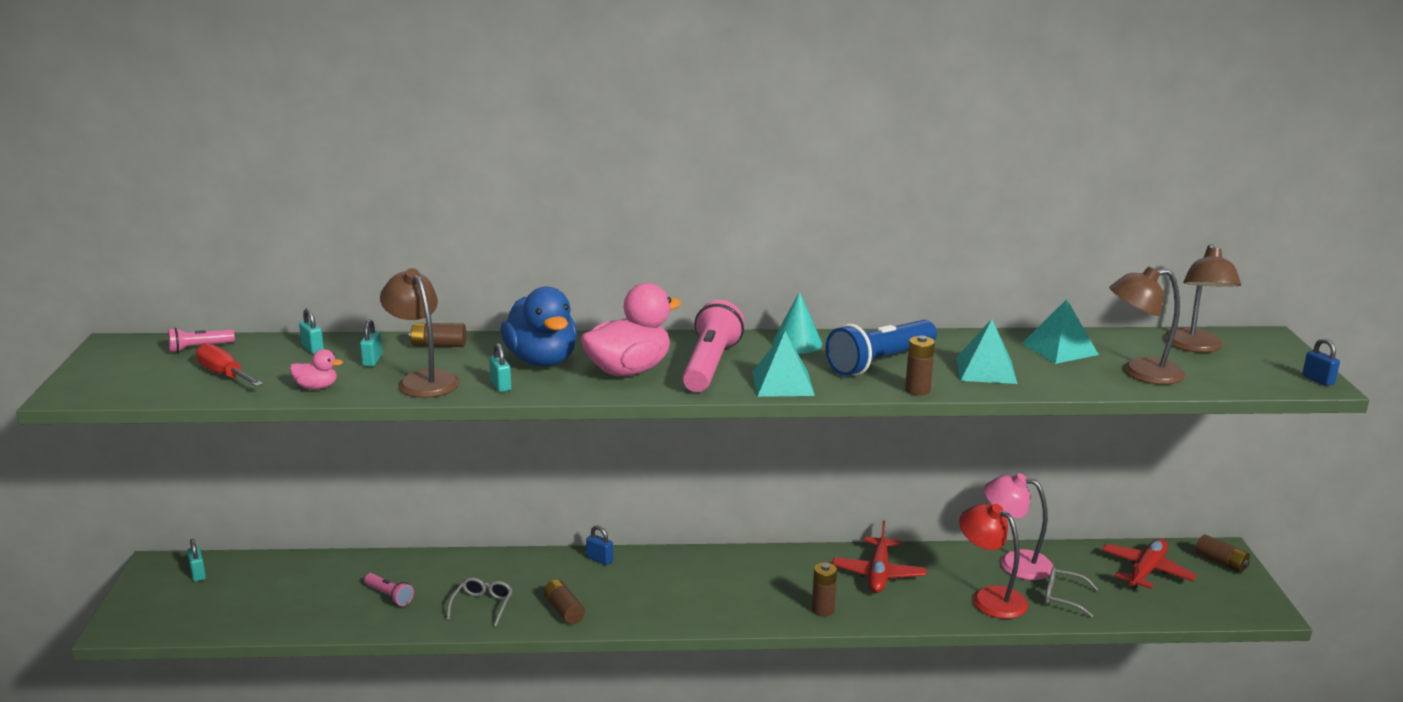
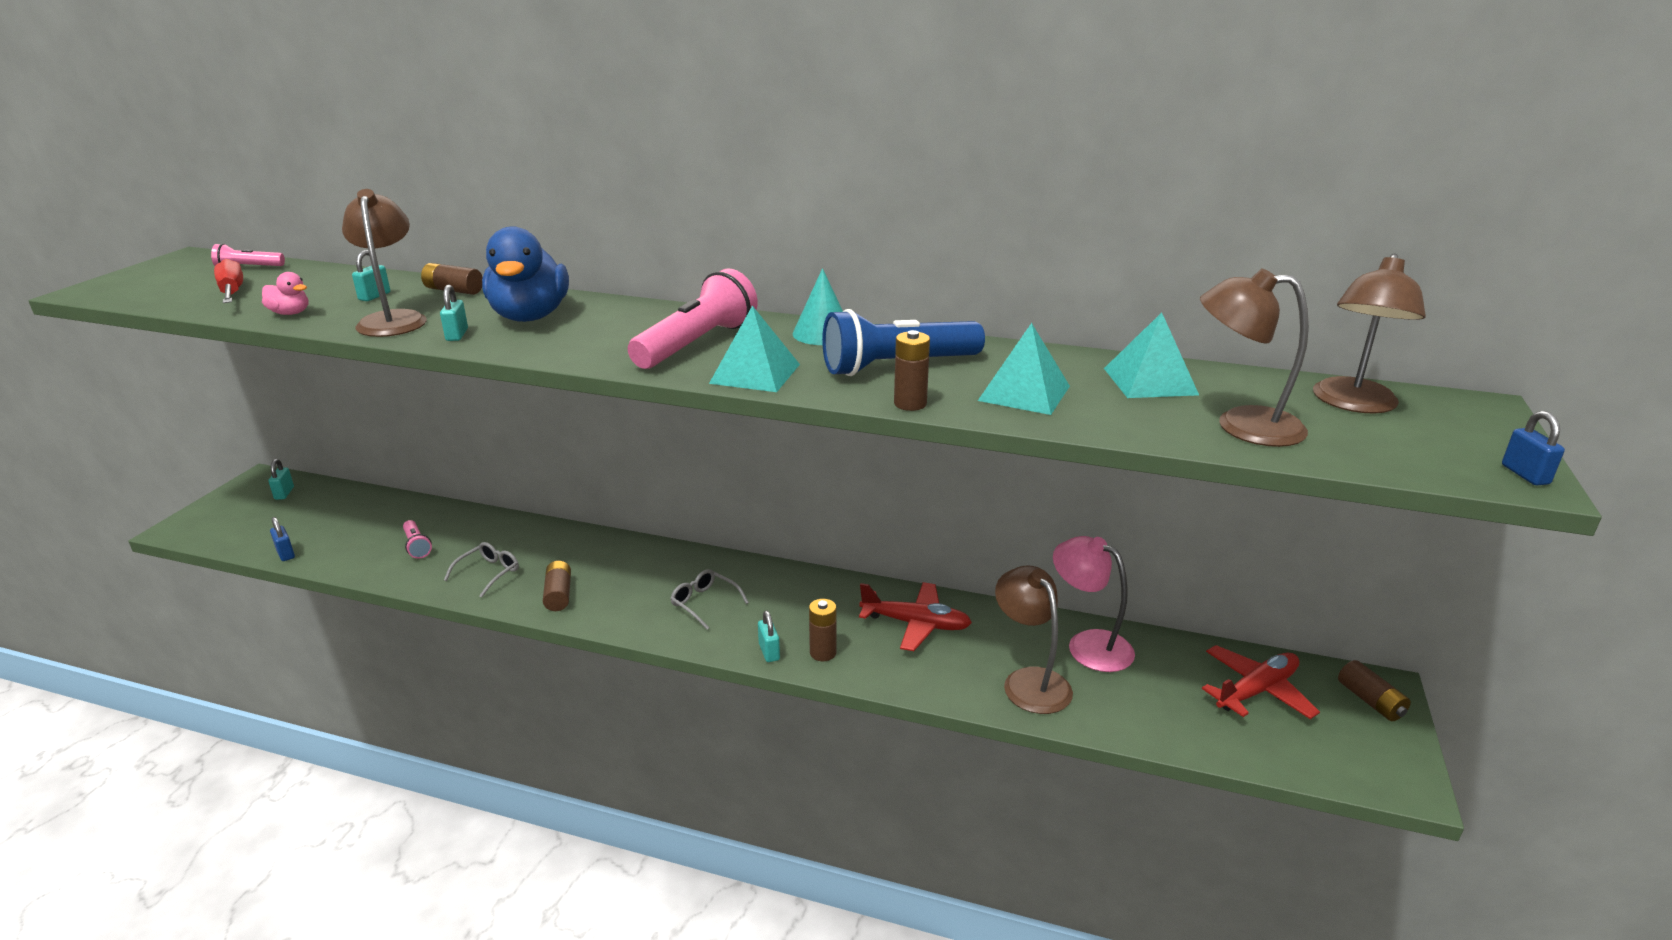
camera: 20 degrees right, 5 degrees up
turquoise padlock [299,308,324,354] -> turquoise padlock moved to [758,611,780,662]
pink duck [581,283,681,376] -> none
blue padlock [586,525,613,565] -> blue padlock moved to [270,517,295,561]
red plane [832,521,926,593] -> red plane turned 105 degrees counterclockwise [859,582,972,651]
red lamp [959,504,1028,619] -> brown lamp [995,565,1073,714]
grey glasses [1045,567,1098,617] -> grey glasses moved to [670,569,749,630]

